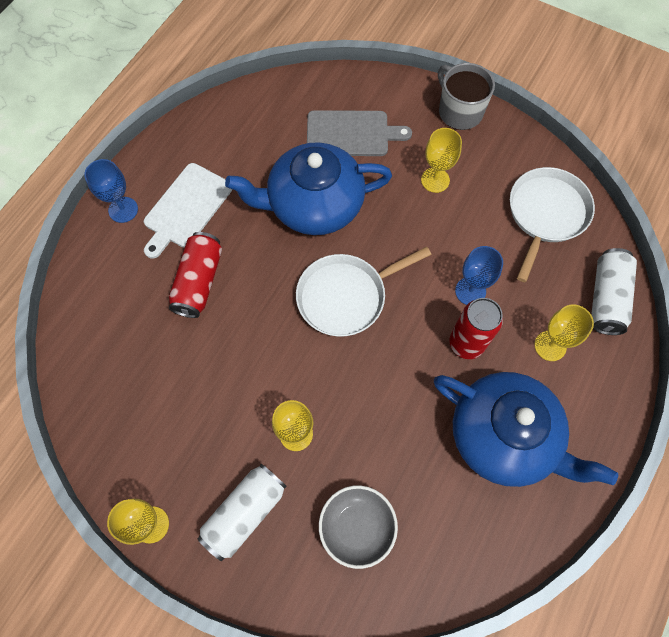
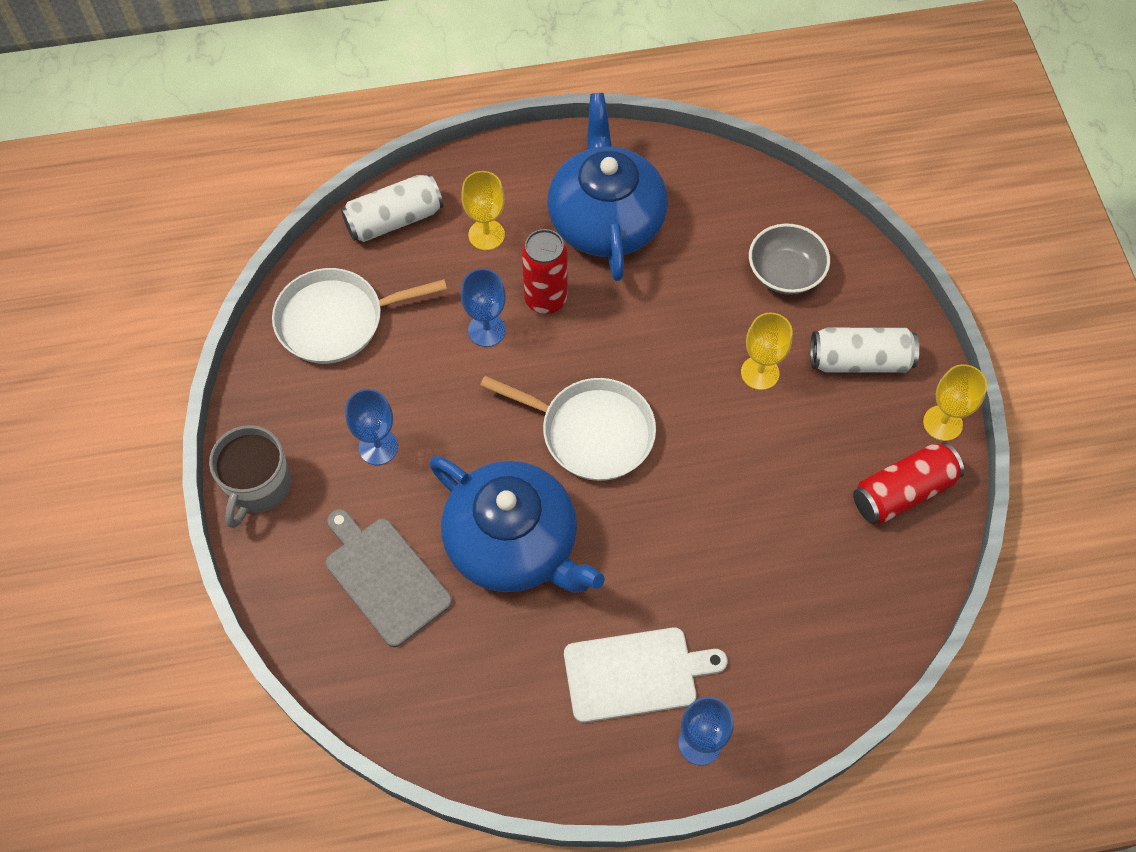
camera: 130 degrees left, 5 degrees down
red can [169,232,222,318] -> red can moved to [853,442,964,523]
yellow goblet [421,128,462,193] -> blue goblet [345,389,398,465]

